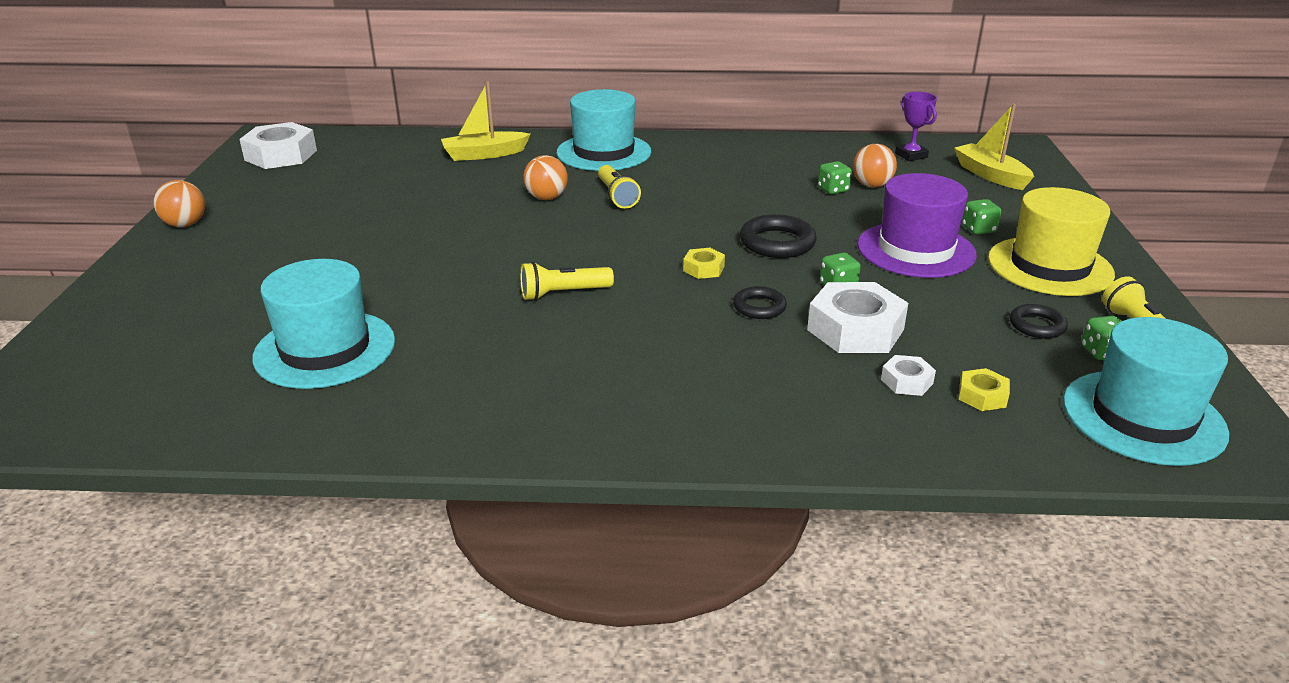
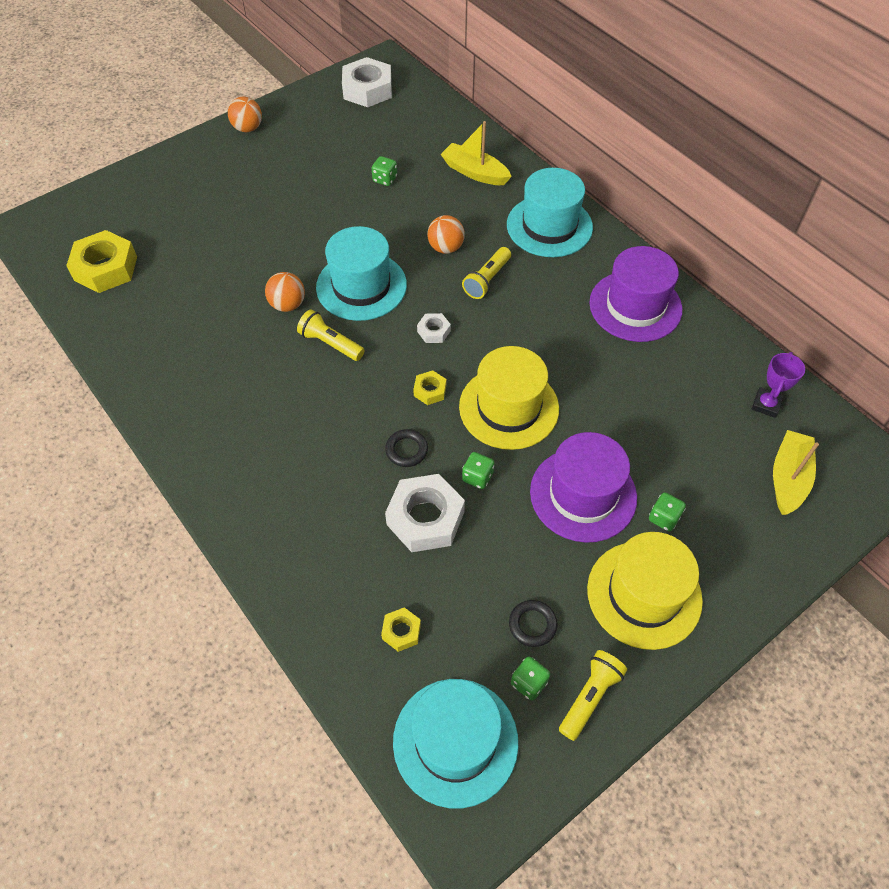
camera: 50 degrees right, 25 degrees up
turquoise hat [252,259,395,389] -> turquoise hat moved to [316,226,407,321]
black ring [740,214,817,258] -> yellow hat [459,346,559,450]
green dice [818,161,852,194] -> green dice moved to [372,156,397,186]
orange ball [853,144,897,187] -> orange ball moved to [265,272,305,312]
white nut [881,355,936,396] -> white nut moved to [417,313,451,343]
none -> yellow nut [66,230,137,293]
none -> purple hat [589,246,682,342]

